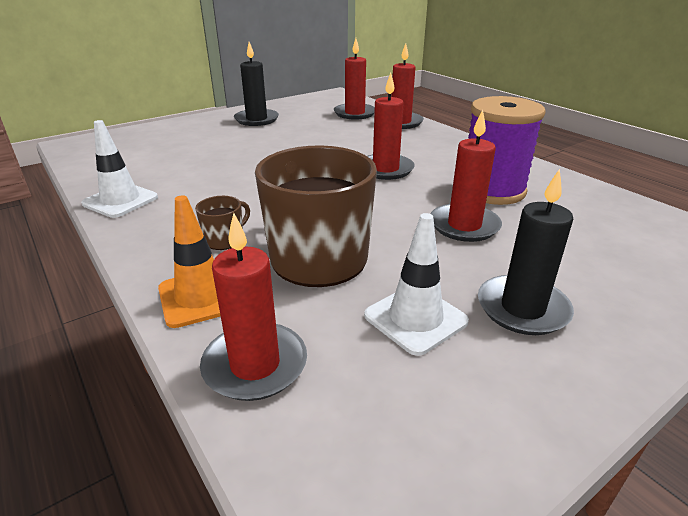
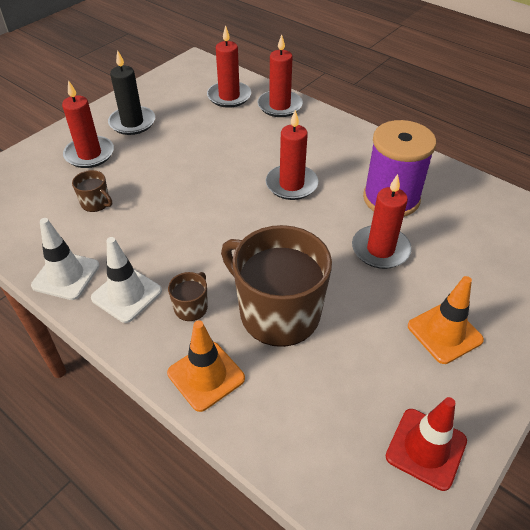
camera: 15 degrees left, 15 degrees up
red candle [200,213,307,401] -> red candle moved to [62,80,114,168]
white traffic cone [364,213,469,356] -> white traffic cone moved to [91,237,162,323]
black candle [478,169,574,335] -> orange traffic cone [408,276,484,364]
none -> brown mug [72,170,112,212]
none -> red traffic cone [386,397,467,491]

